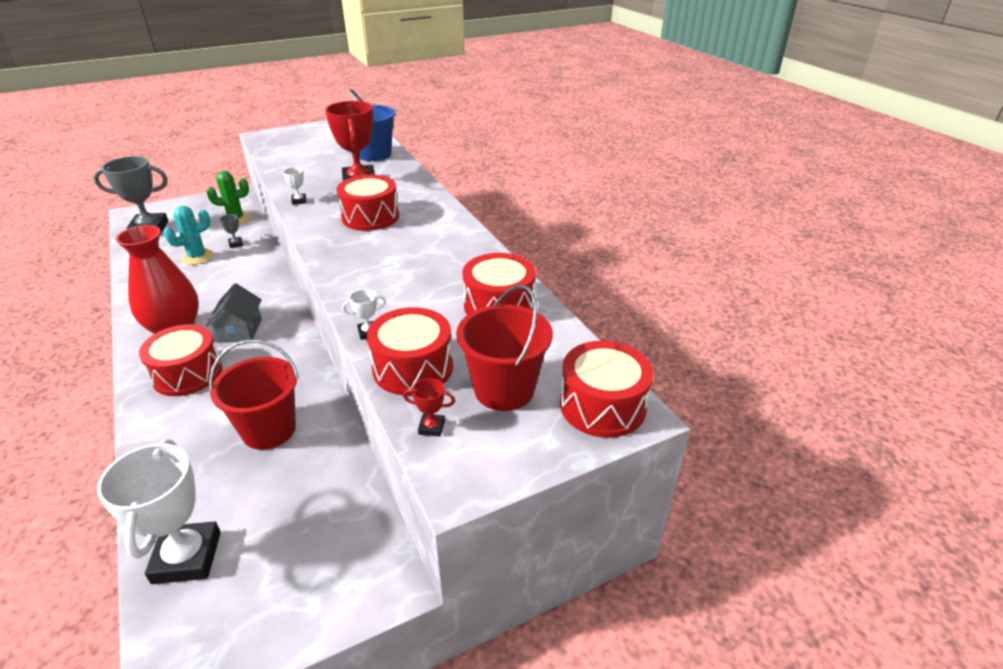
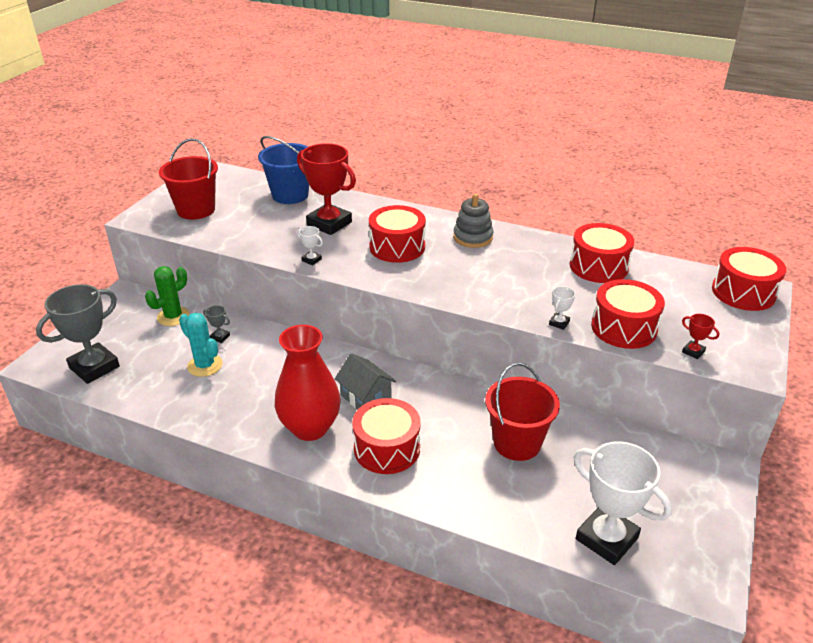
camera: 40 degrees left, 0 degrees up
turquoise cactus [164,206,213,265] -> turquoise cactus turned 60 degrees counterclockwise [179,313,222,377]
red trophy [403,378,455,437] -> red trophy turned 75 degrees clockwise [682,314,719,359]
red bucket [456,285,553,411] -> red bucket moved to [159,138,218,220]
none -> grey stacking toy [453,193,494,248]

